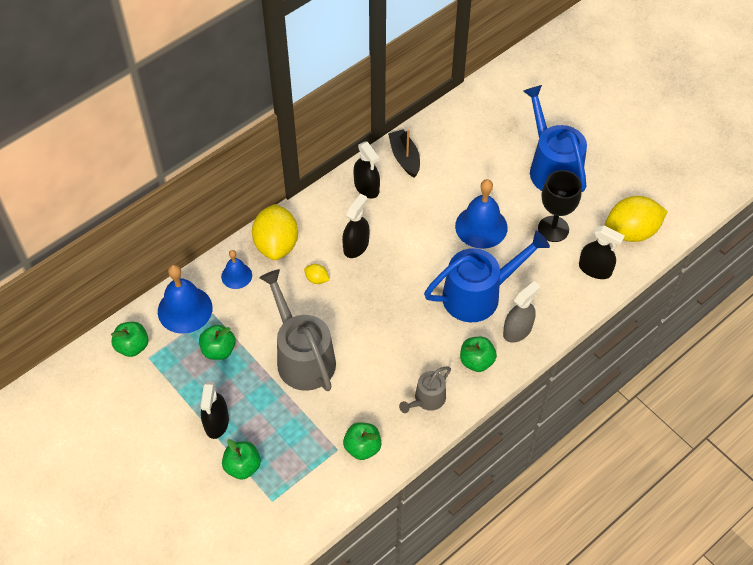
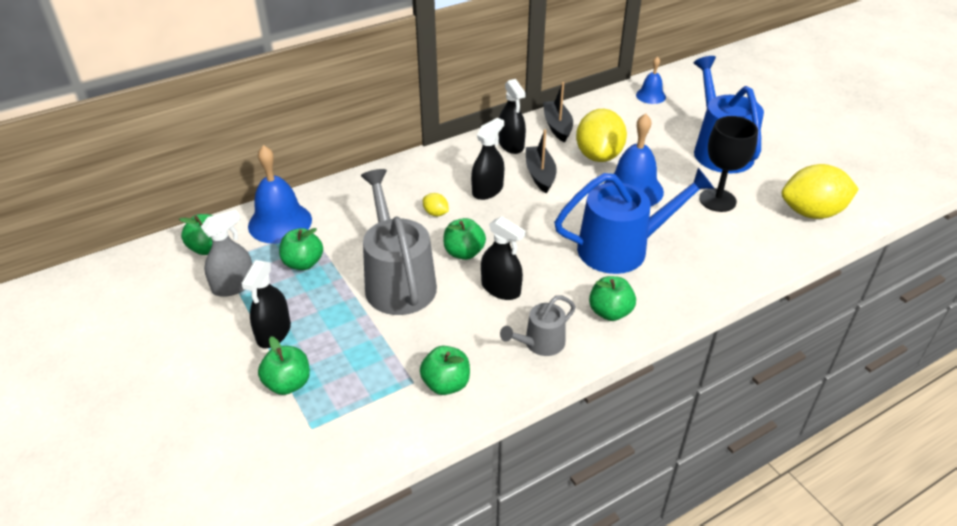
camera: 10 degrees right, 15 degrees down
blue bell [221,250,252,289] -> blue bell moved to [636,56,666,104]
yellow lemon [252,204,298,260] -> yellow lemon moved to [576,109,627,162]
grey spray bottle [503,281,540,343] -> grey spray bottle moved to [201,210,252,297]
black spray bottle [579,226,625,279] -> black spray bottle moved to [481,216,526,300]
none -> green apple [443,218,486,260]
none -> black boat [526,129,557,193]

